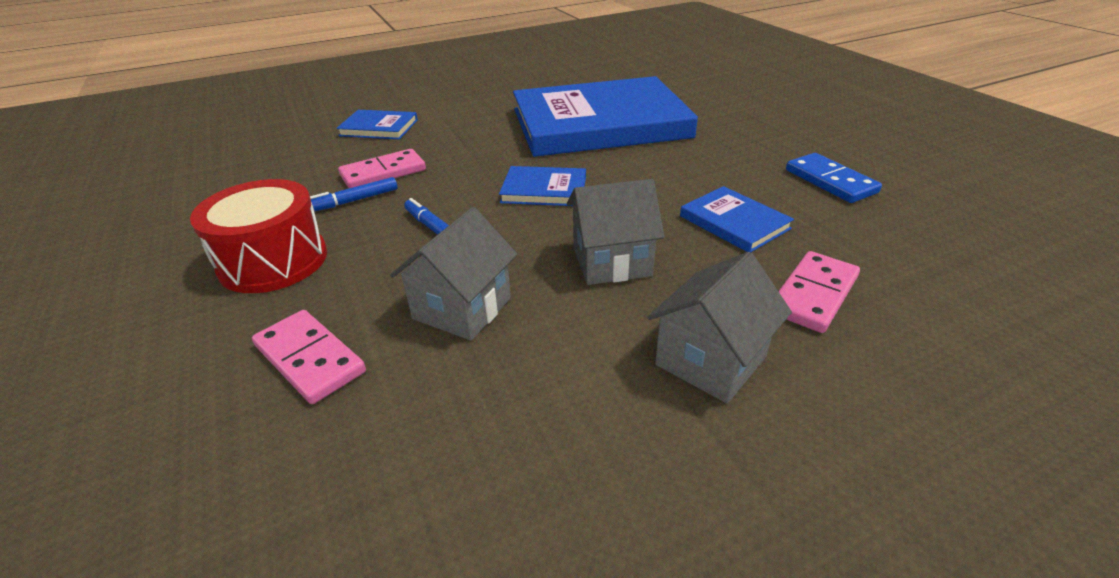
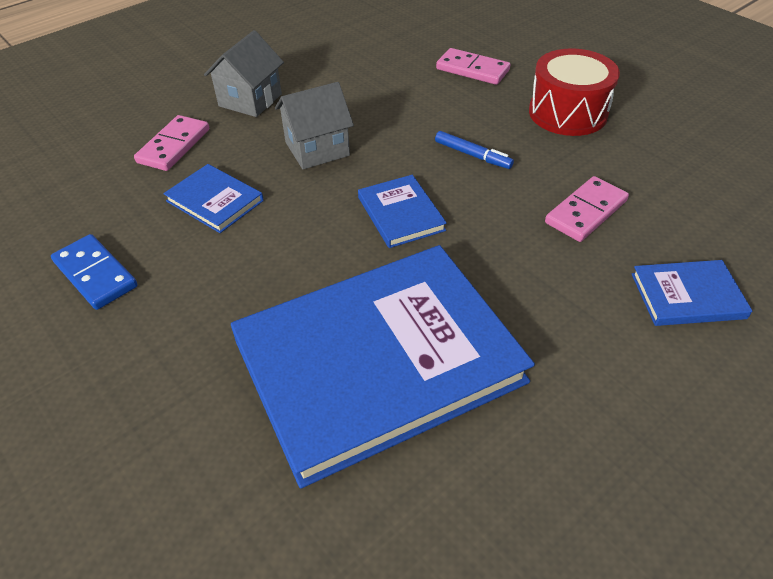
camera: 165 degrees right, 10 degrees up
blue marker [310,177,397,211] -> none
grey house [390,207,517,340] -> none
blue book [499,166,586,206] -> blue book turned 75 degrees clockwise [358,175,447,248]

